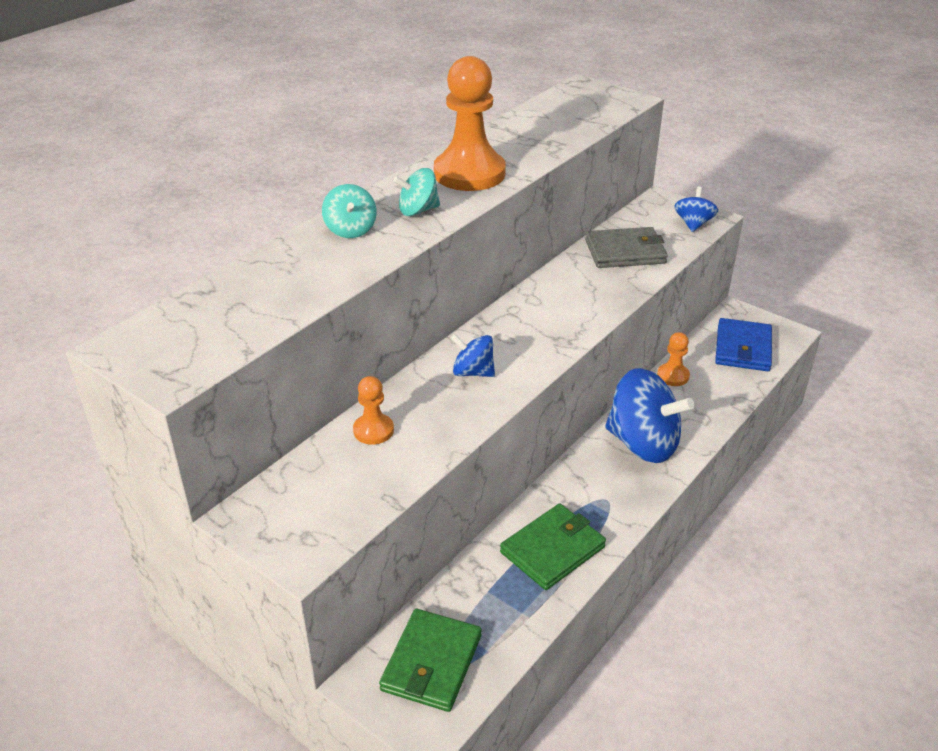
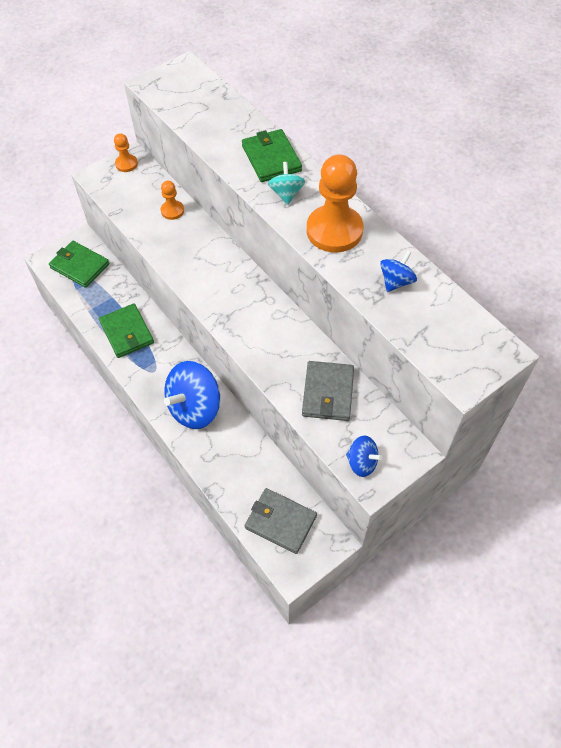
camera: 105 degrees right, 20 degrees up
turquoise spinning top [322,184,377,238] -> green wallet [242,129,302,182]
blue spinning top [451,334,495,377] -> blue spinning top moved to [380,250,417,292]
orange pawn [657,332,690,386] -> orange pawn moved to [114,133,138,172]
blue wallet [715,318,772,371] -> grey wallet [245,488,317,554]

